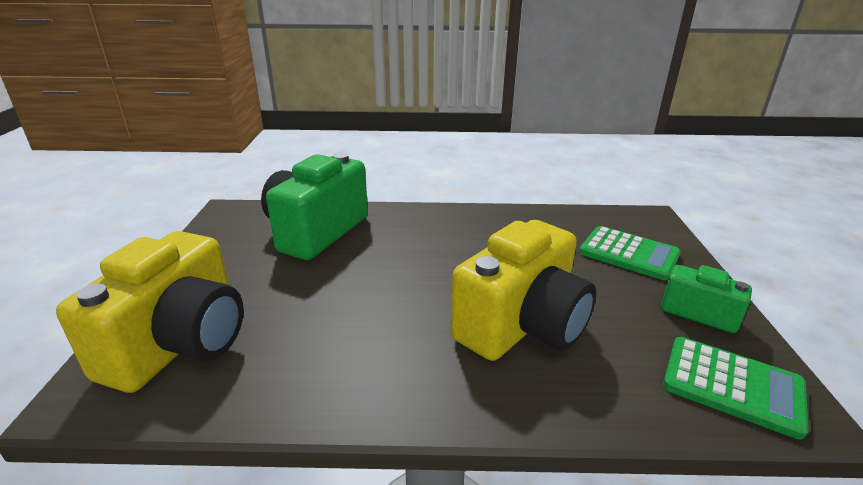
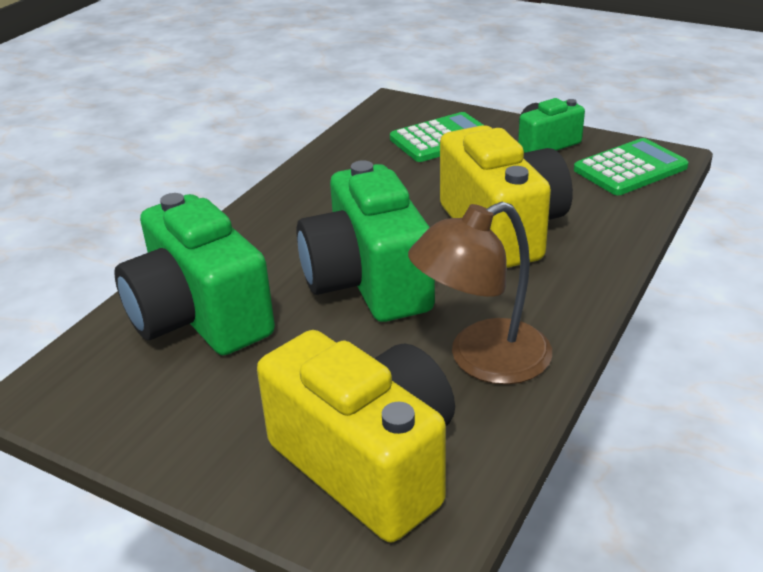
camera: 60 degrees left, 5 degrees up
none -> green camera [297,160,435,322]
none -> brown lamp [408,202,552,385]

